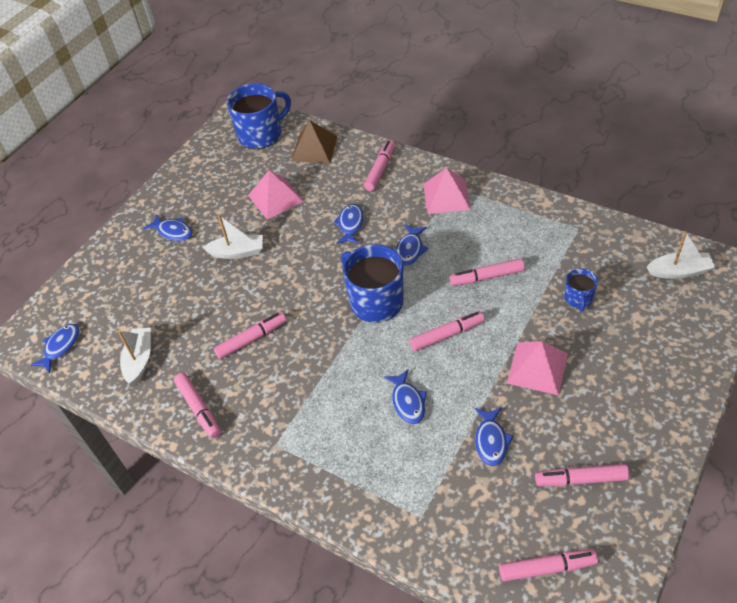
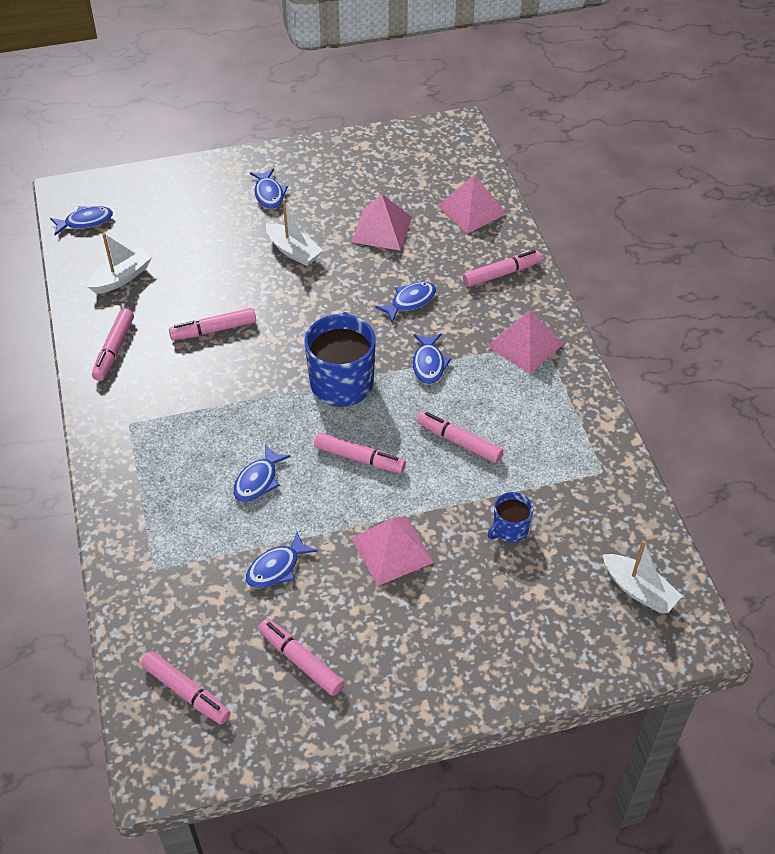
camera: 40 degrees right, 0 degrees up
pink marker [214,312,286,359] -> pink marker turned 150 degrees clockwise [169,308,256,340]
blue mug [227,83,291,149] -> none
brown pyramid [291,120,337,163] -> pink pyramid [438,175,506,234]
blue fish [396,224,429,266] -> blue fish turned 60 degrees counterclockwise [413,334,451,384]

